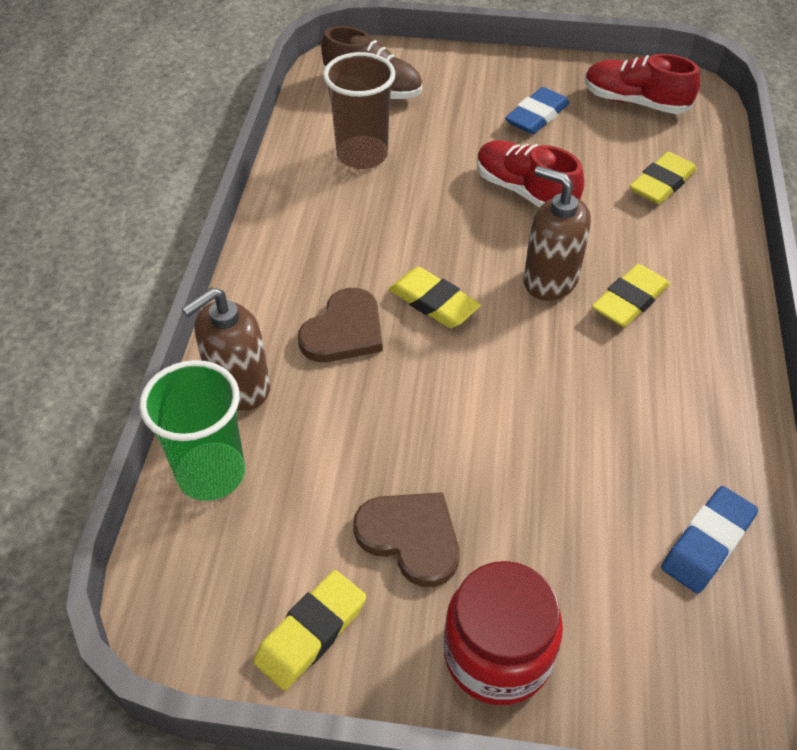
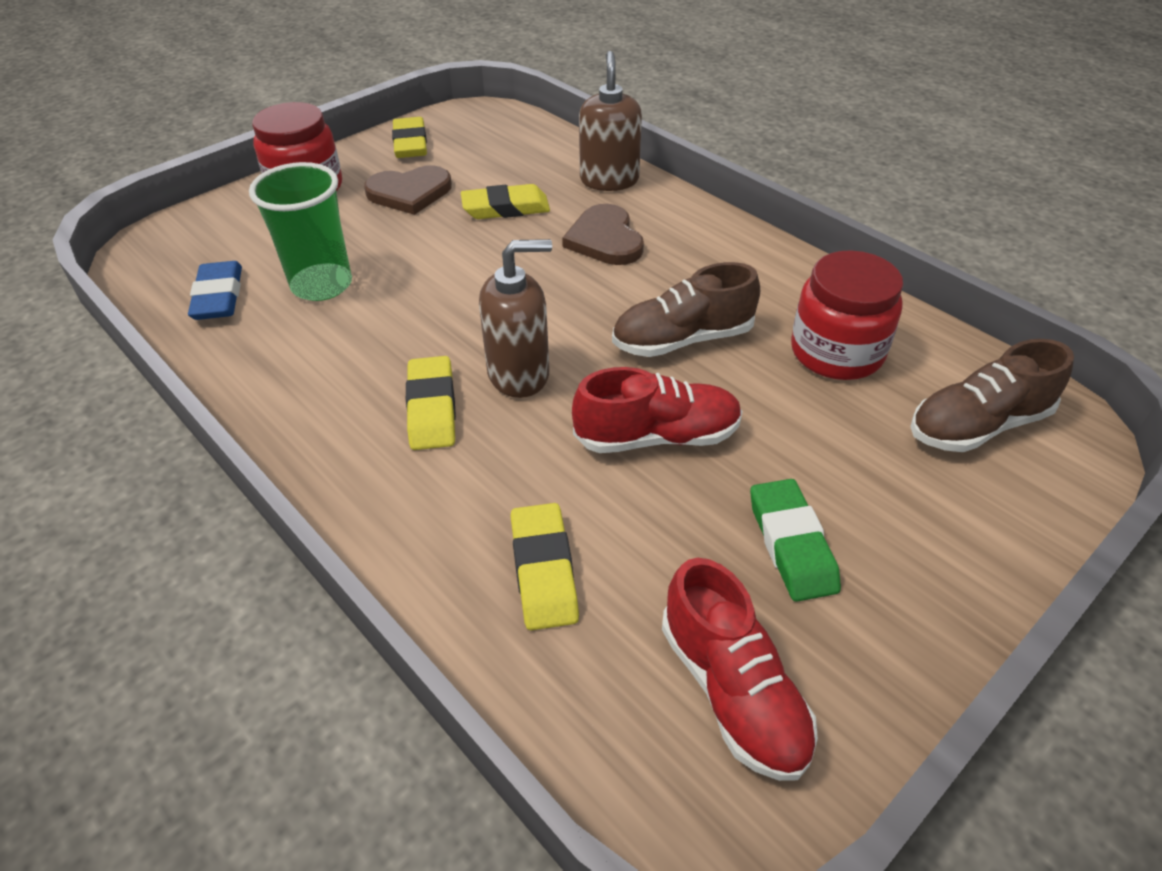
camera: 130 degrees right, 5 degrees down
green cup [139,360,245,501] -> green cup moved to [249,162,352,301]
brown cup [323,52,396,169] -> red jar [791,250,903,380]
yellow eraser [389,267,481,328] -> yellow eraser moved to [461,184,550,219]
blue eraser [505,87,570,134] -> green eraser [750,479,841,602]
red shoe [585,54,700,114] -> red shoe turned 90 degrees clockwise [662,558,818,781]
none -> brown shoe [612,262,760,357]

